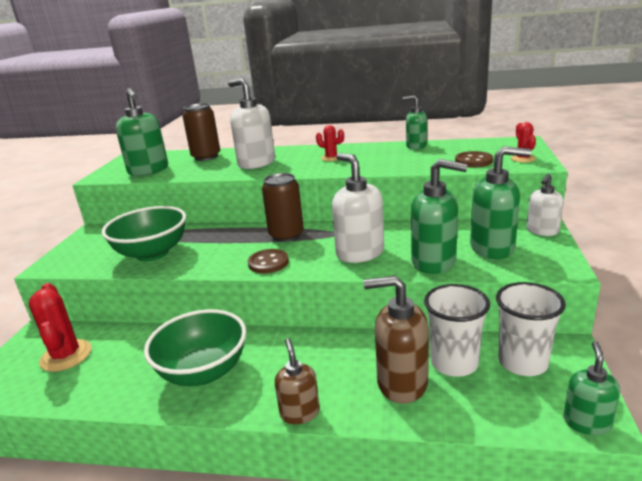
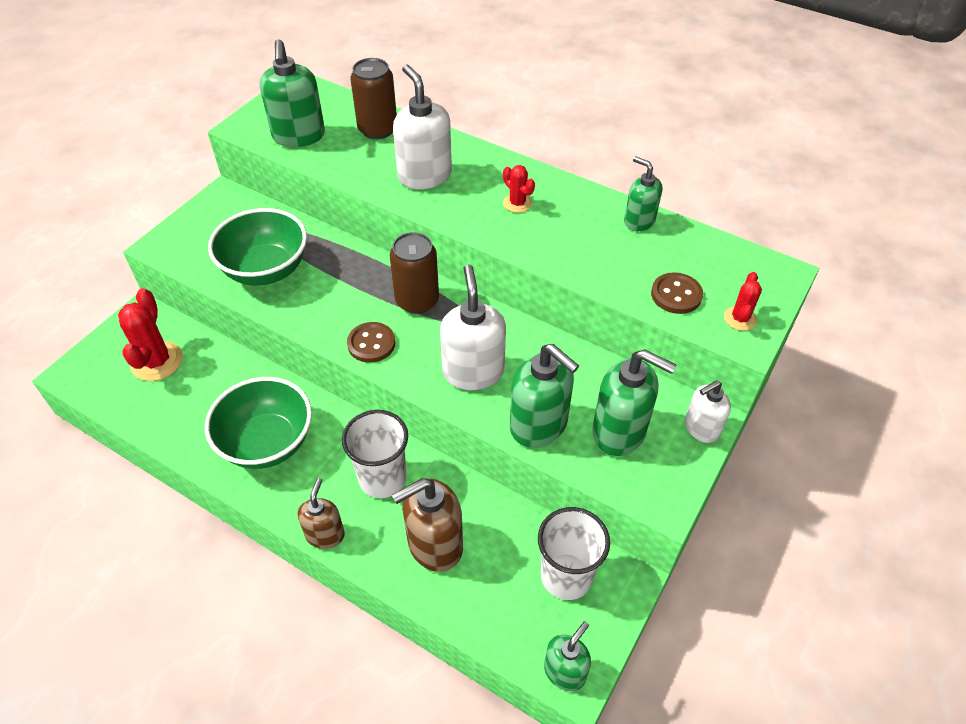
camera: 20 degrees right, 25 degrees up
brown soap dispenser [364,275,429,404] -> brown soap dispenser turned 60 degrees counterclockwise [392,478,463,572]
white cup [424,284,490,377] -> white cup moved to [342,410,408,498]

